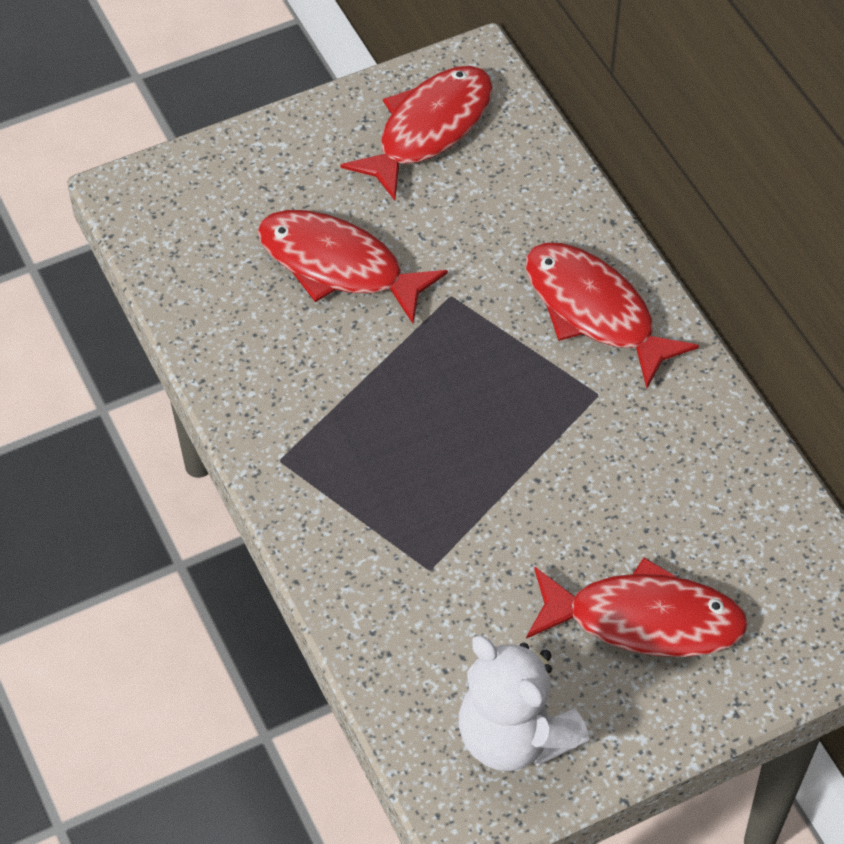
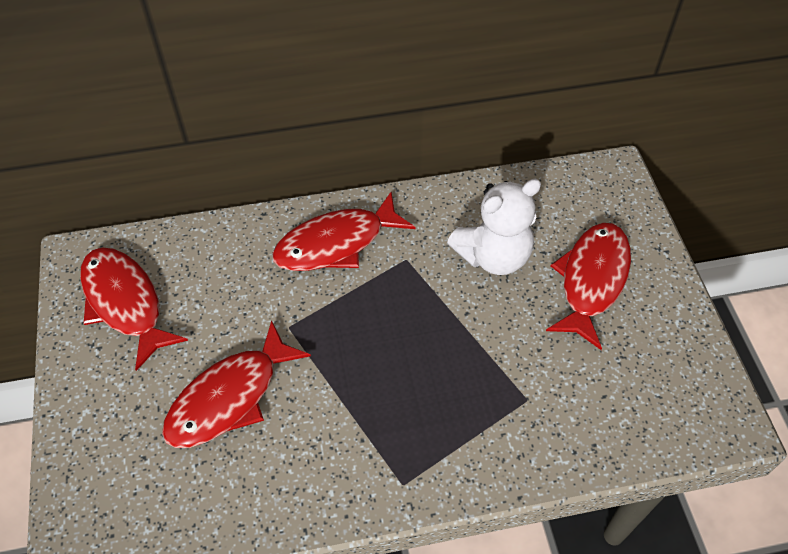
camera: 75 degrees left, 0 degrees up
white teddy bear [459,635,589,771] -> white teddy bear moved to [447,179,541,275]

